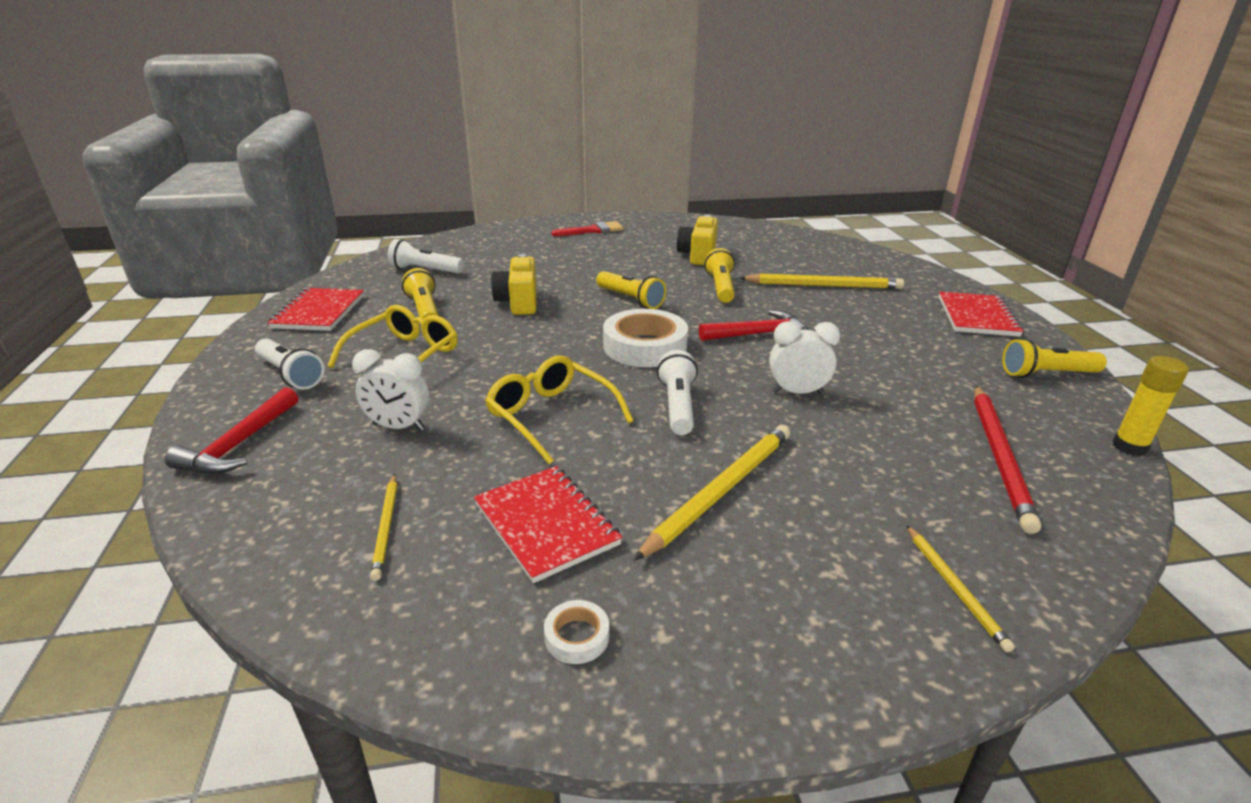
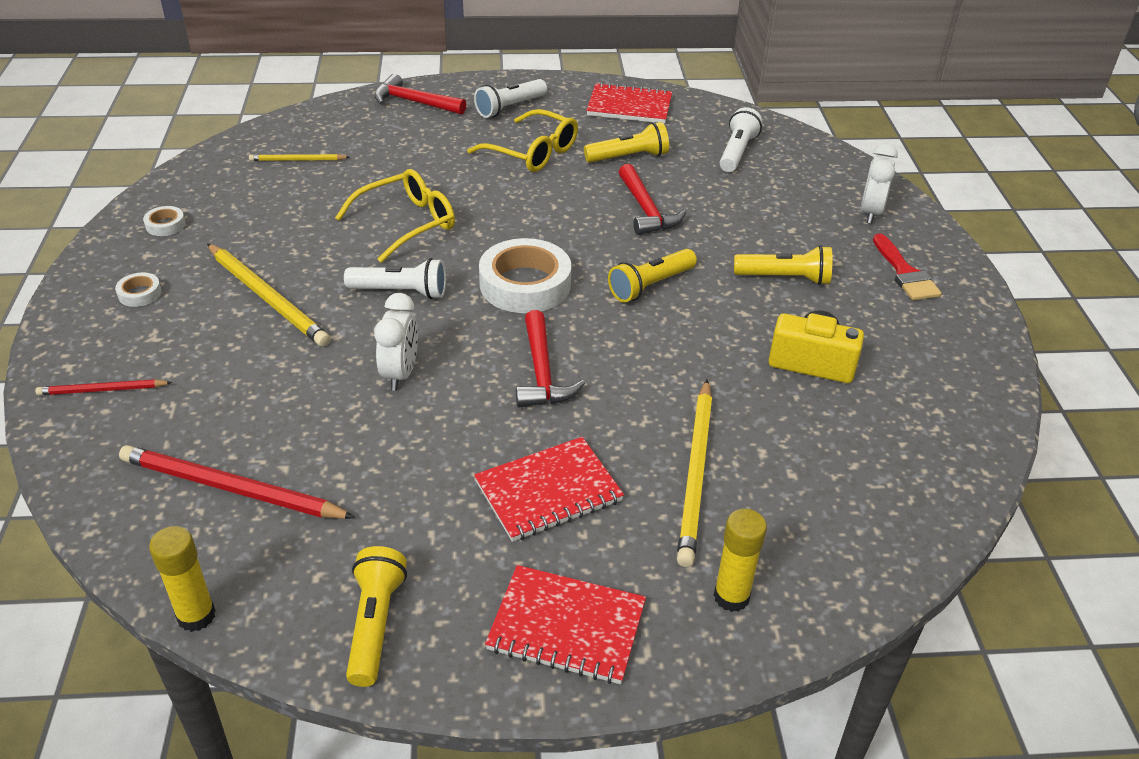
camera: 95 degrees right, 10 degrees up
white clock [352,349,429,431] -> white clock moved to [861,143,898,224]
red notebook [474,466,622,583] -> red notebook moved to [474,437,624,542]
yellow camera [491,254,537,315] -> red hammer [619,164,686,235]
yellow flashlight [704,248,735,303] -> yellow flashlight moved to [734,245,832,285]
yellow pencil [906,525,1015,652] -> red pencil [35,379,172,395]
none -> white tape [115,273,162,307]
none -> yellow glue stick [714,509,767,612]

